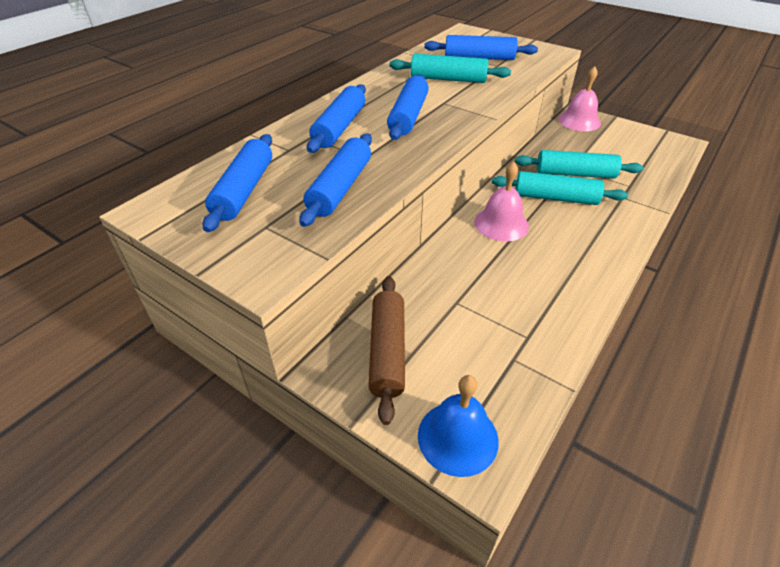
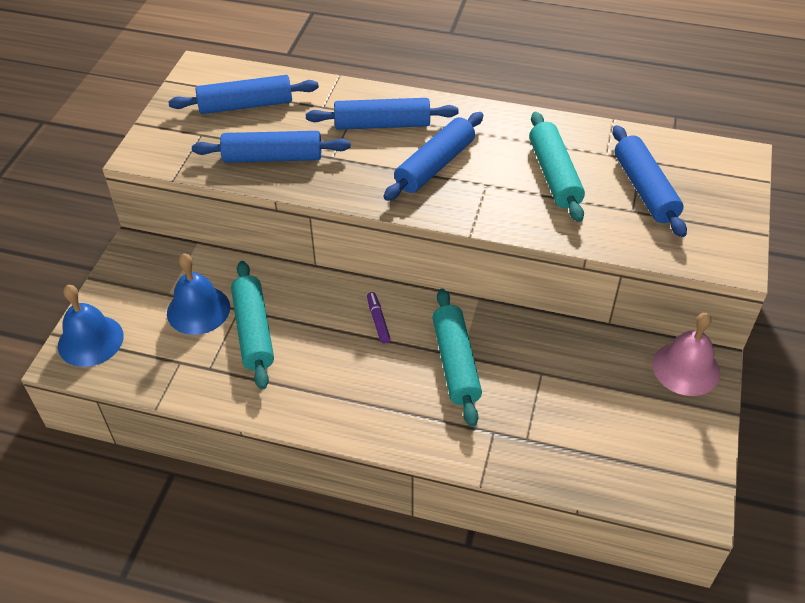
camera: 70 degrees right, 5 degrees up
brown rolling pin [368,276,405,425] -> none
blue rolling pin [387,74,429,140] -> blue rolling pin turned 45 degrees counterclockwise [383,112,483,201]
pink bell [474,161,529,241] -> purple marker [367,292,391,343]
turquoise rolling pin [515,150,643,179] -> turquoise rolling pin moved to [231,261,274,390]
none -> blue bell [167,253,230,335]

